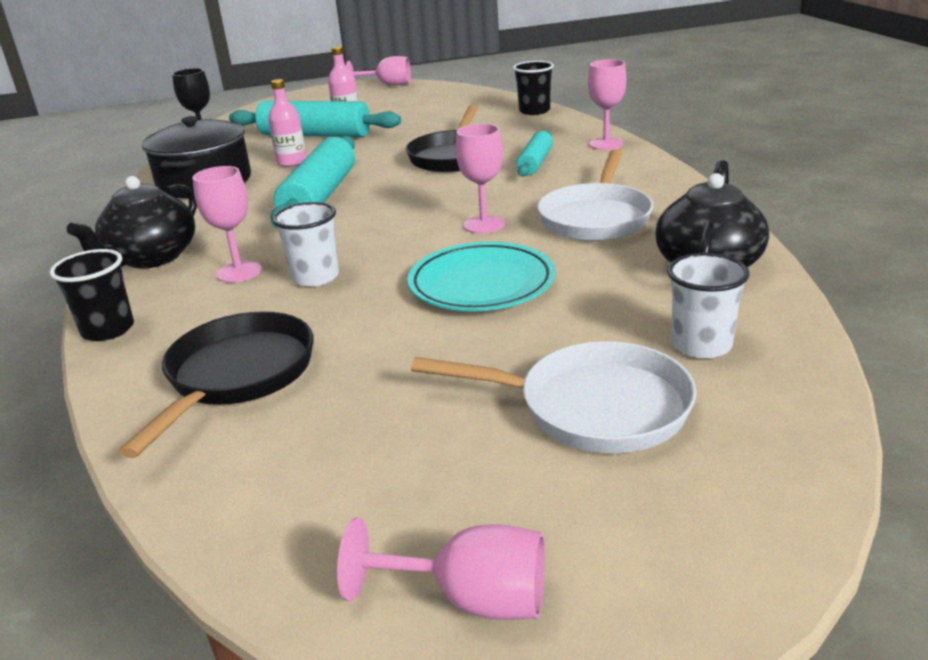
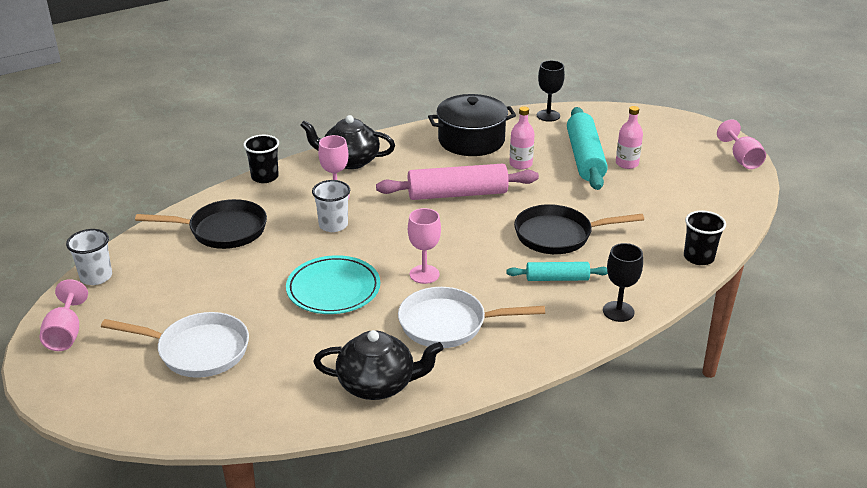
camera: 70 degrees right, 5 degrees up
turquoise rolling pin [271,136,355,228] -> pink rolling pin [376,164,539,200]
white pan [411,341,697,453] -> white pan turned 75 degrees counterclockwise [101,312,249,378]
pink goblet [588,59,627,150] -> black goblet [603,243,643,322]
white cup [667,253,749,359] -> white cup moved to [66,229,112,285]

